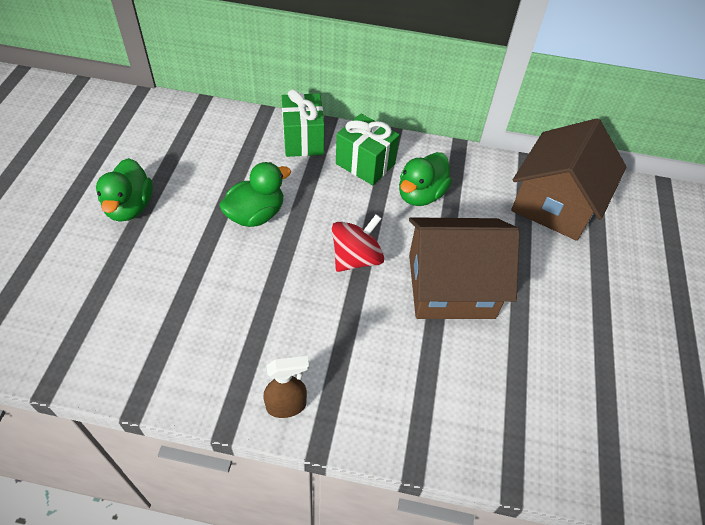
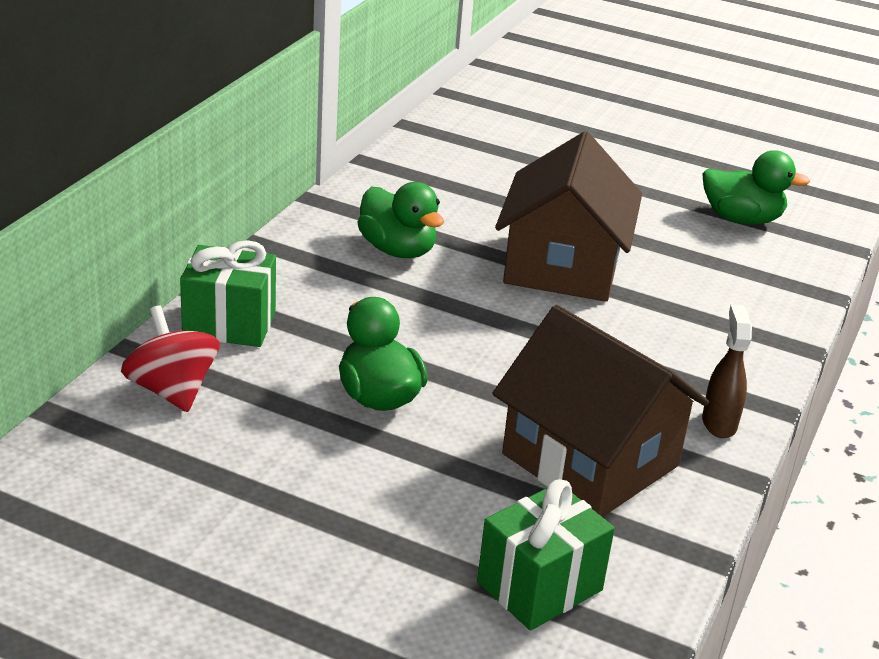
camera: 75 degrees left, 20 degrees down
green duck [96,158,153,222] -> green duck moved to [702,150,811,225]
red spinning top [332,214,384,272] -> red spinning top moved to [121,305,220,412]
green gift [336,114,399,185] -> green gift moved to [477,479,615,631]
brown house [511,118,626,241] -> brown house moved to [493,305,709,517]

